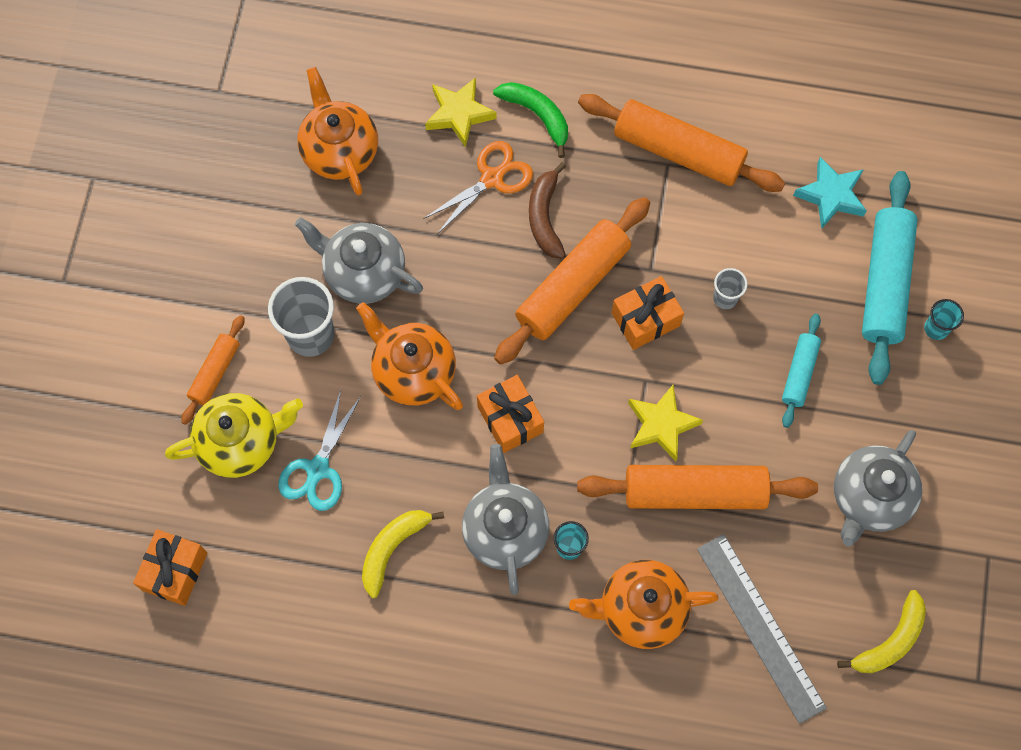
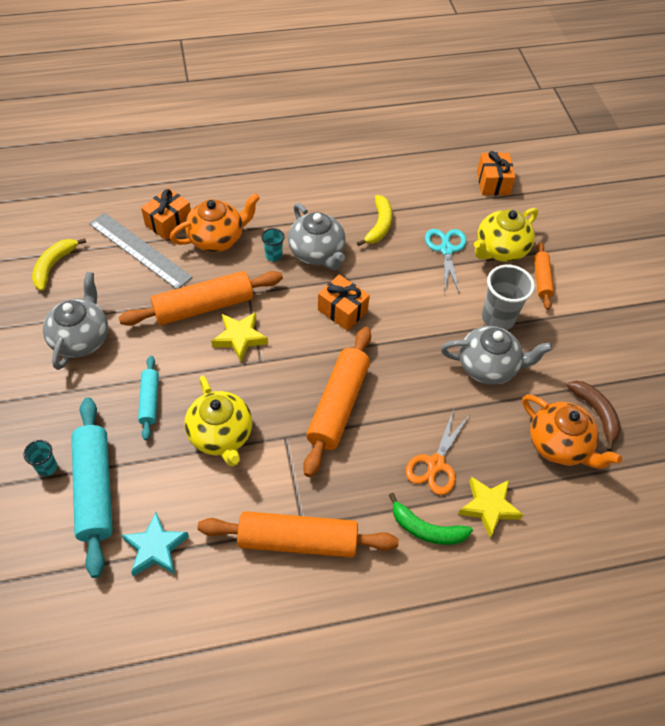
camera: 155 degrees right, 15 degrees down
orange teapot [356,302,463,410] -> none
brown banana [529,162,566,258] -> brown banana moved to [567,381,621,451]
orange gift [612,276,684,350] -> orange gift moved to [141,188,191,240]
grey cup [713,268,748,309] -> yellow teapot [184,376,252,467]

